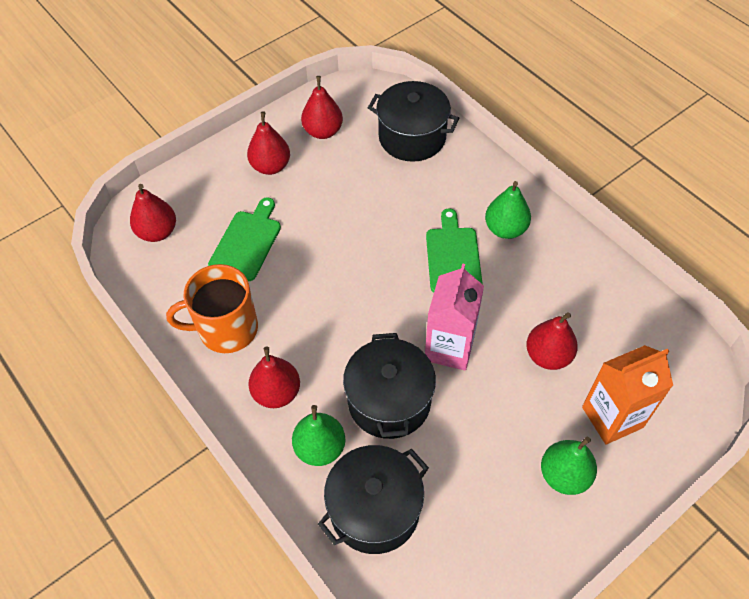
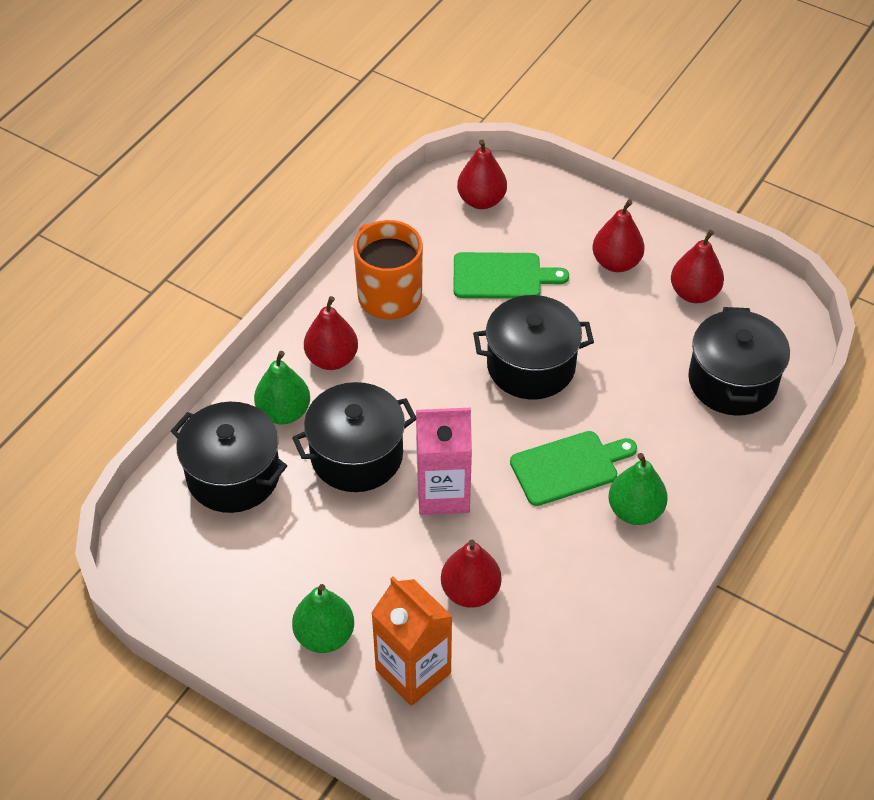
camera: 70 degrees right, 5 degrees down
none -> black pot [473,295,594,399]

